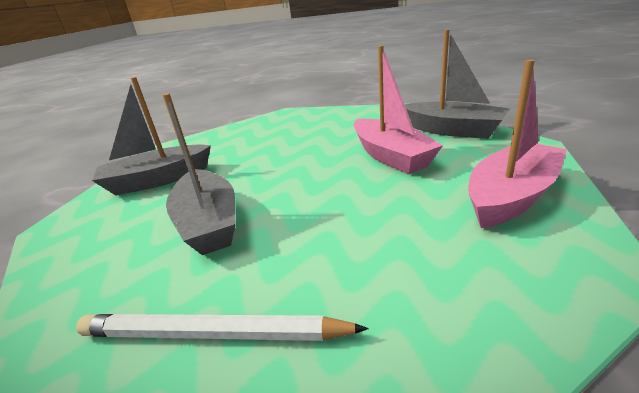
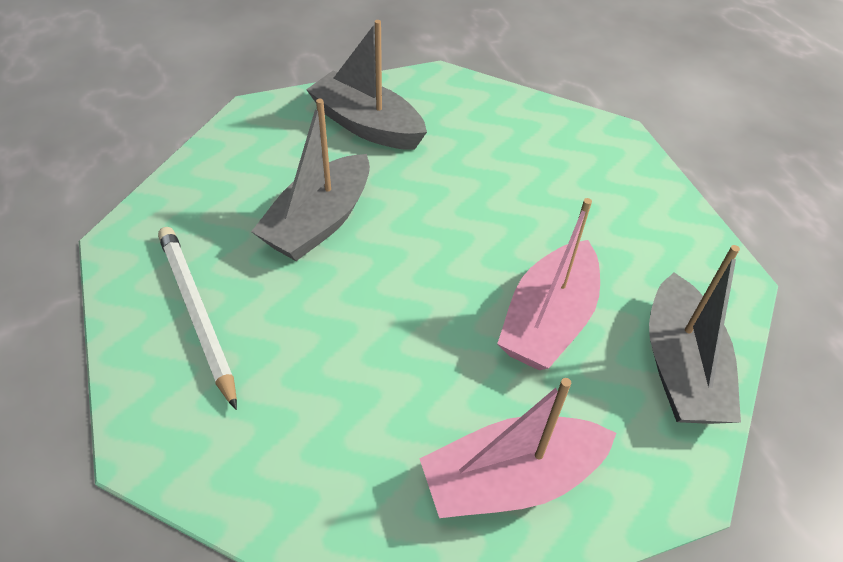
camera: 50 degrees right, 20 degrees up
pink boat [468,60,567,228] -> pink boat turned 150 degrees clockwise [419,378,616,518]

